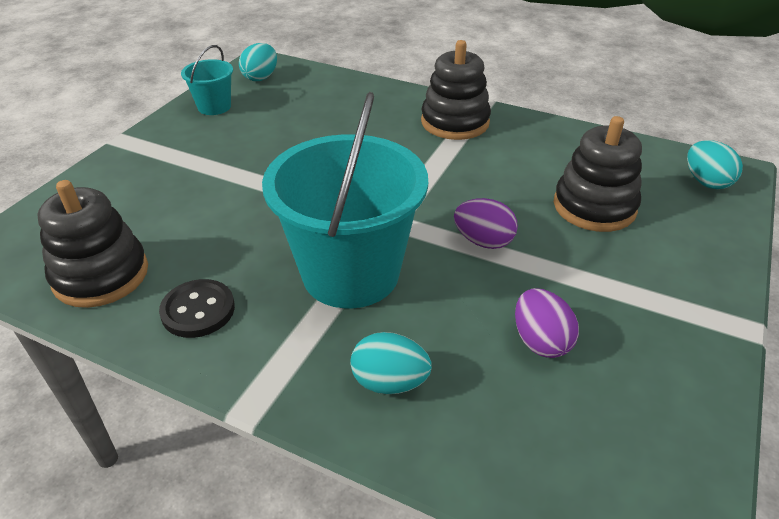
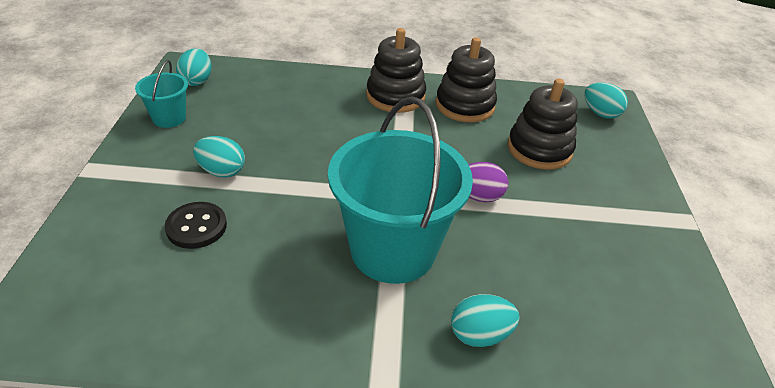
camera: 25 degrees left, 0 degrees up
black stacking toy [37,180,148,308] -> black stacking toy moved to [436,37,497,122]
black button [159,279,235,338] -> black button moved to [165,202,227,249]
purple egg [515,288,579,358] -> none
none -> turquoise egg [193,136,245,178]

